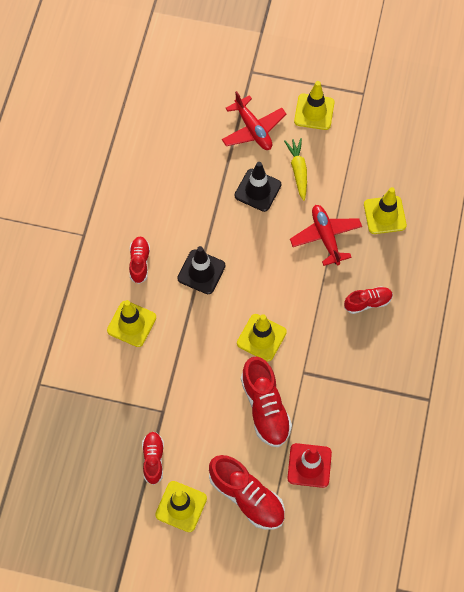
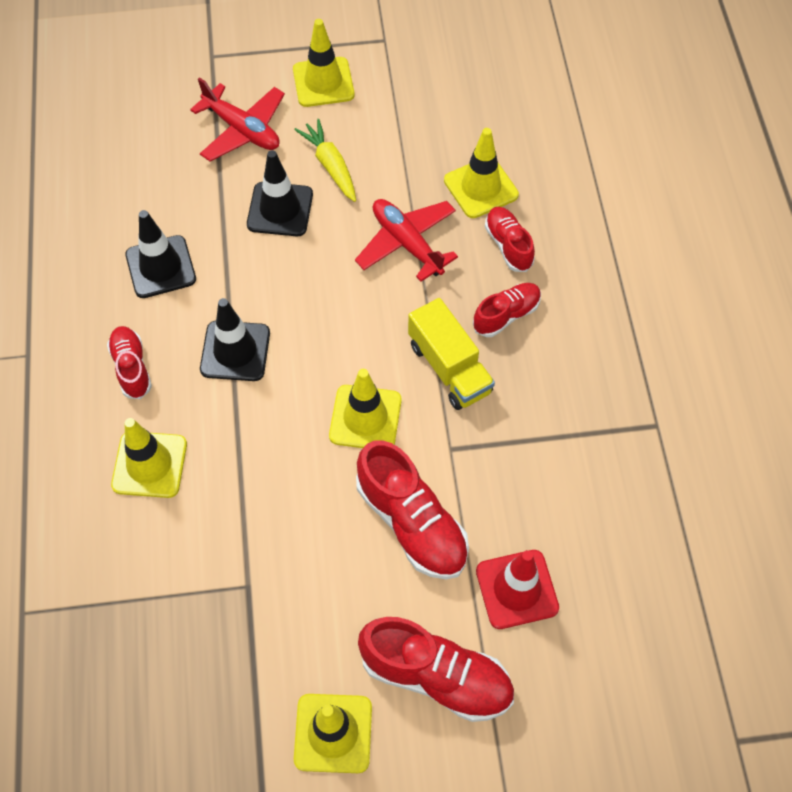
camera: 20 degrees left, 5 degrees down
red shoe [142,431,164,485] -> red shoe moved to [485,207,535,272]
none -> black traffic cone [125,210,196,298]
none -> yellow truck [408,298,495,410]

